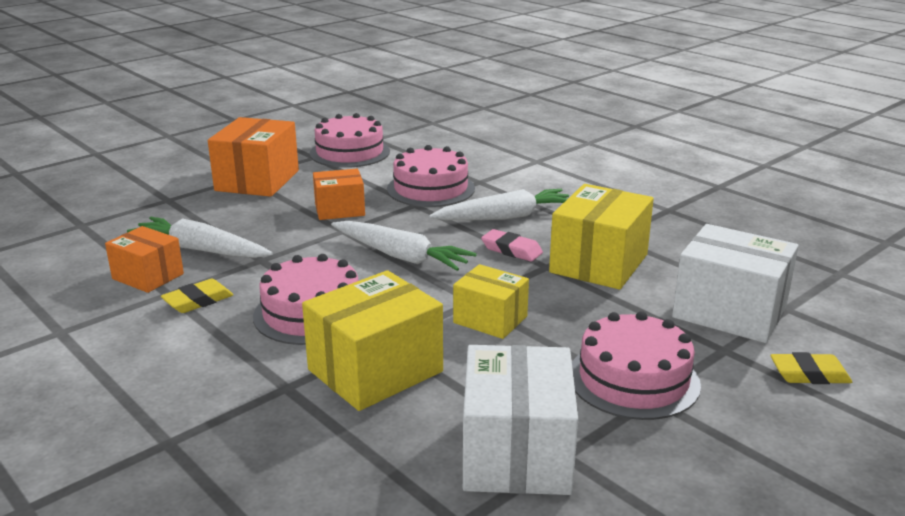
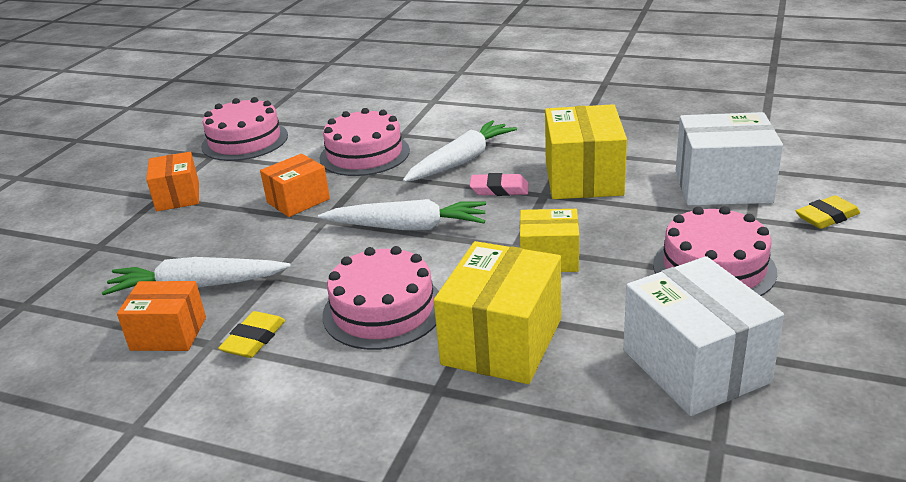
camera: 25 degrees left, 5 degrees up
orange box [208,117,299,197] -> orange box [146,152,199,211], size x0.61

